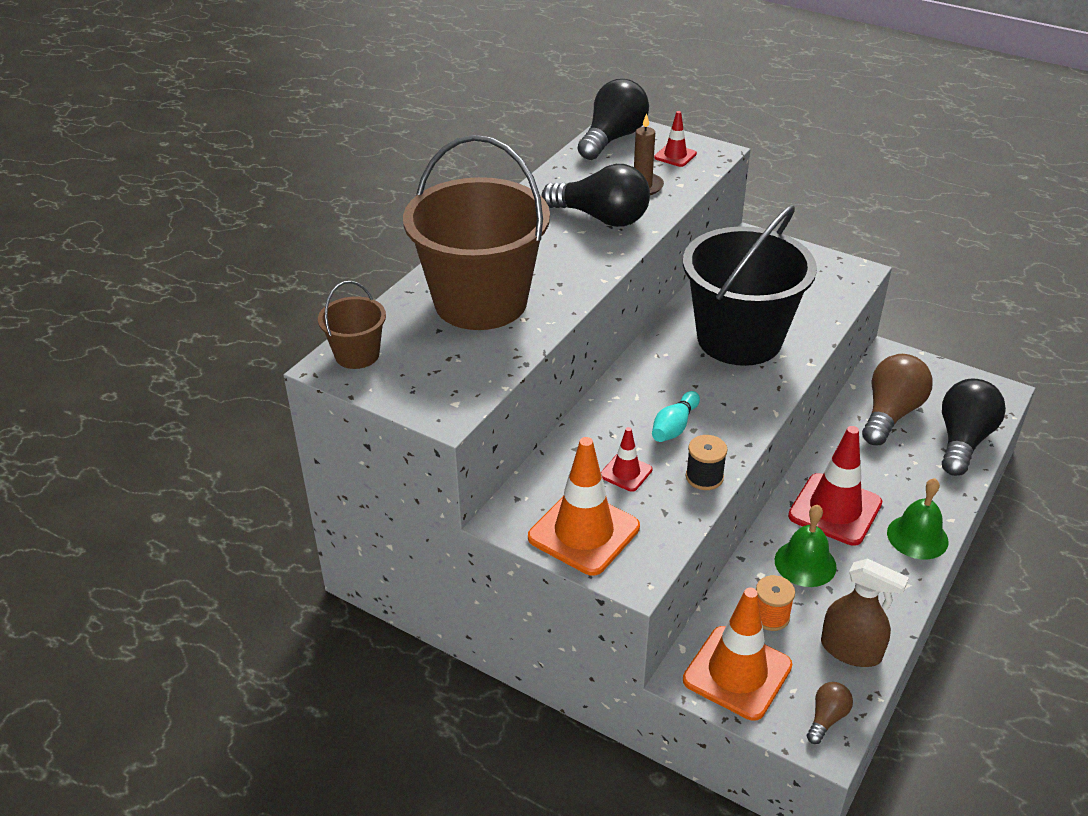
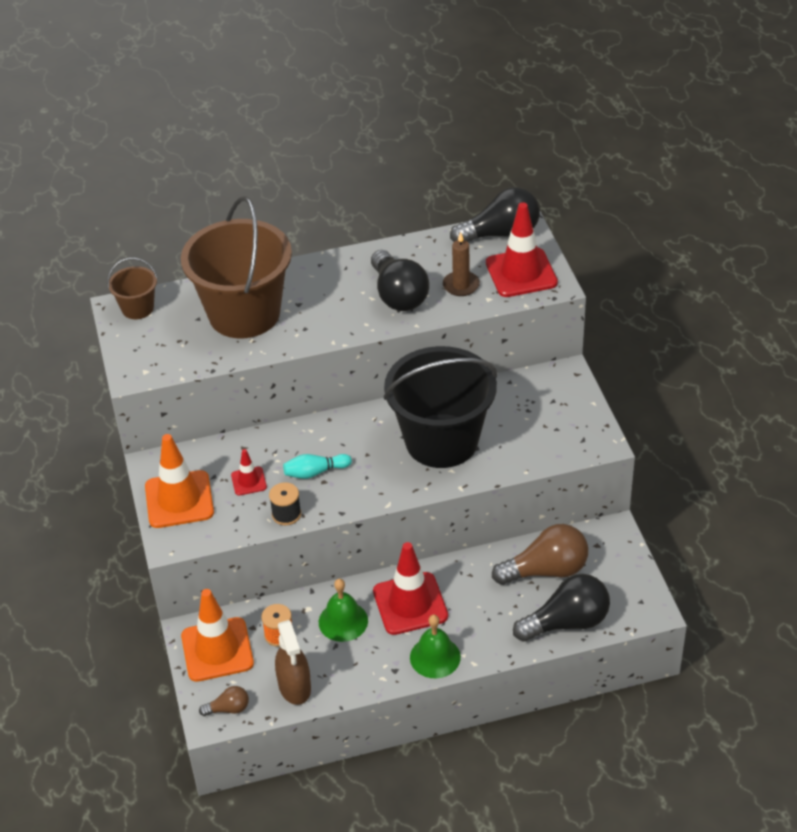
camera: 45 degrees right, 5 degrees up
red traffic cone [654,111,697,167] -> red traffic cone [486,202,558,297], size x2.00

